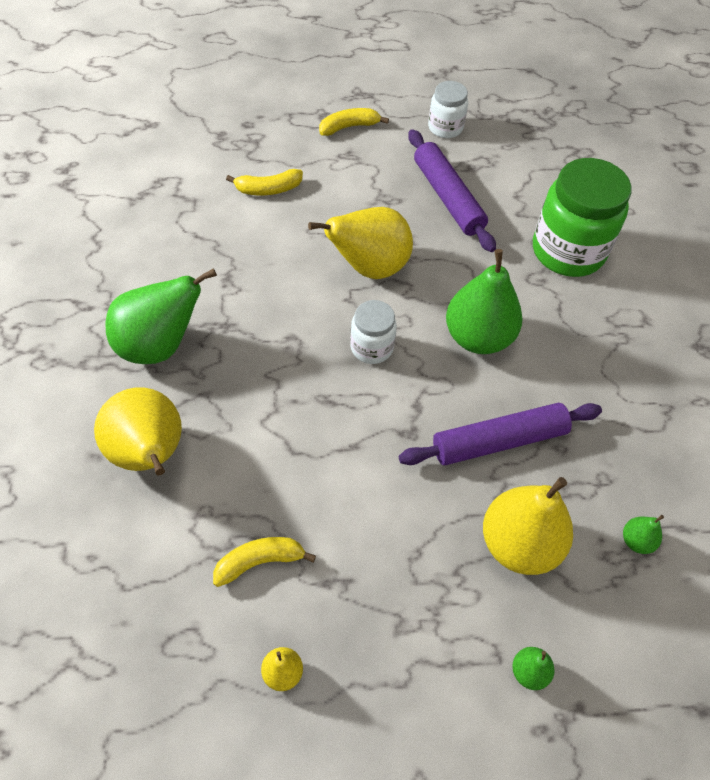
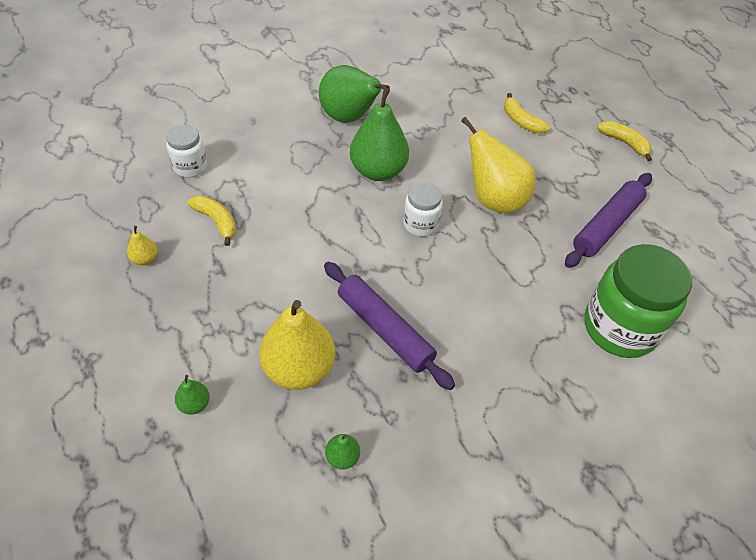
camera: 65 degrees right, 5 degrees down
yellow pear [94,387,182,476] -> none
white jar [428,81,468,138] -> white jar moved to [166,124,207,178]
green pear [446,249,523,354] -> green pear moved to [350,88,409,181]

